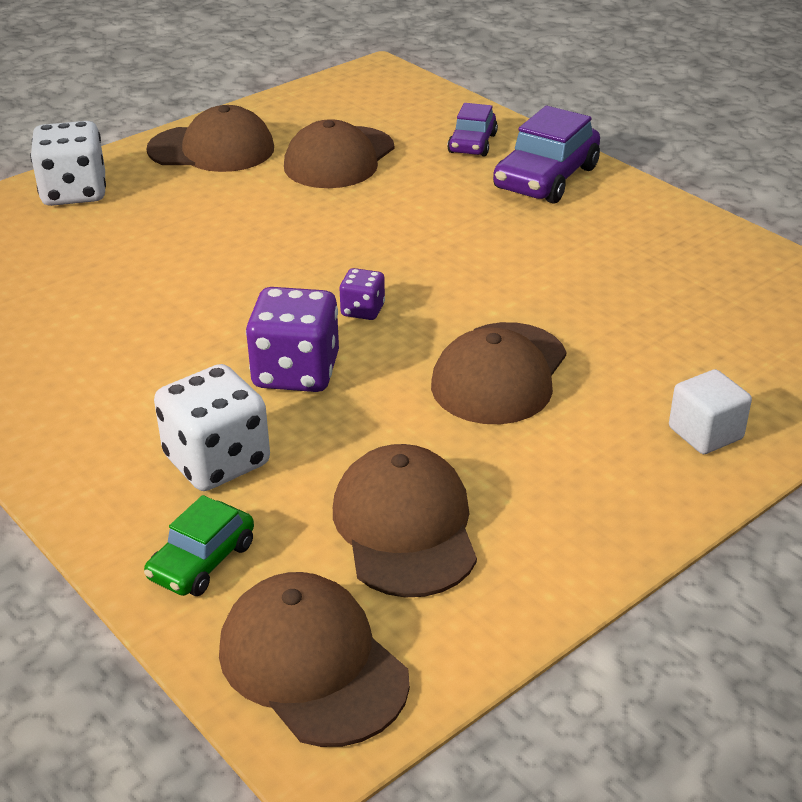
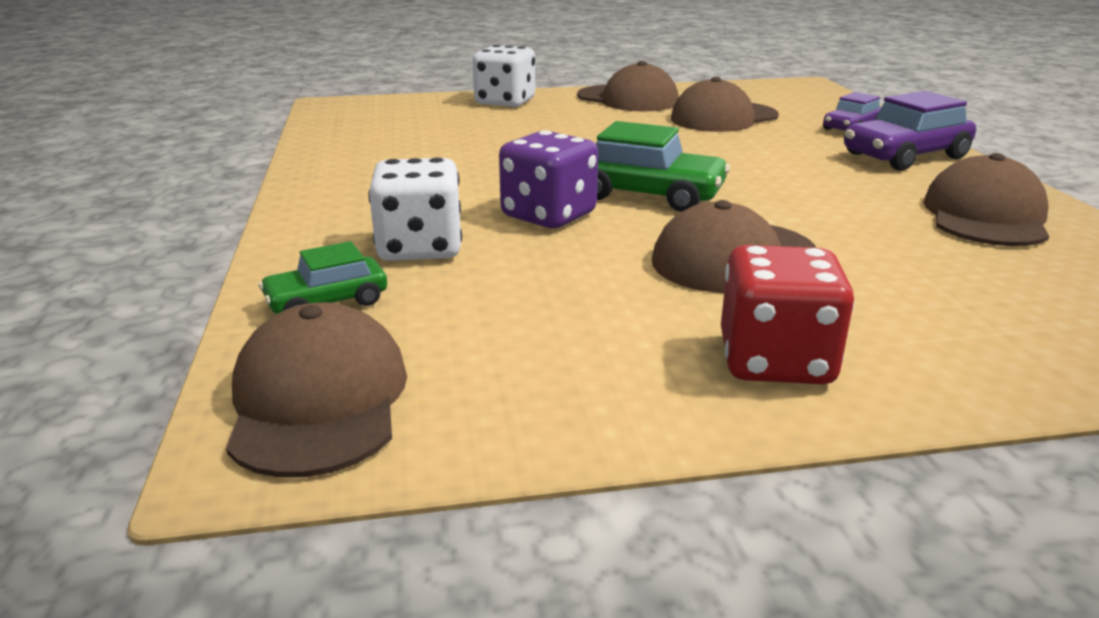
camera: 30 degrees right, 10 degrees down
brown cap [333,444,477,598] -> brown cap moved to [923,153,1049,246]
purple dice [339,268,385,320] -> green car [596,121,730,212]
white cube [669,369,752,454] -> none
none -> red dice [721,245,854,384]

